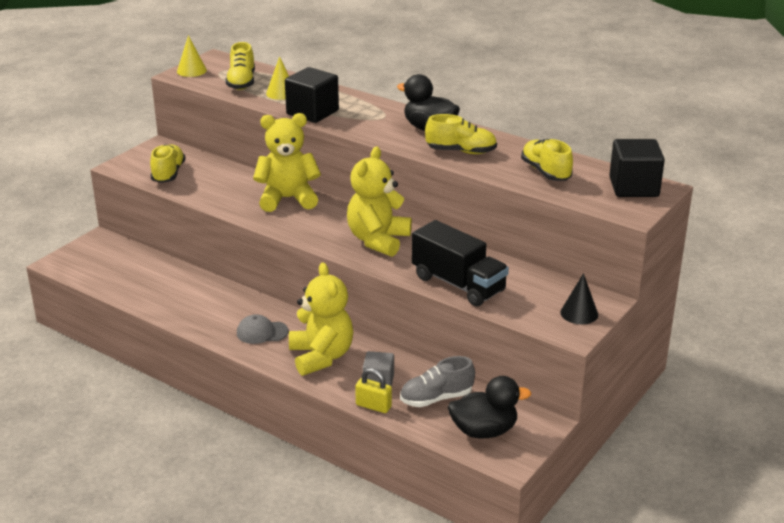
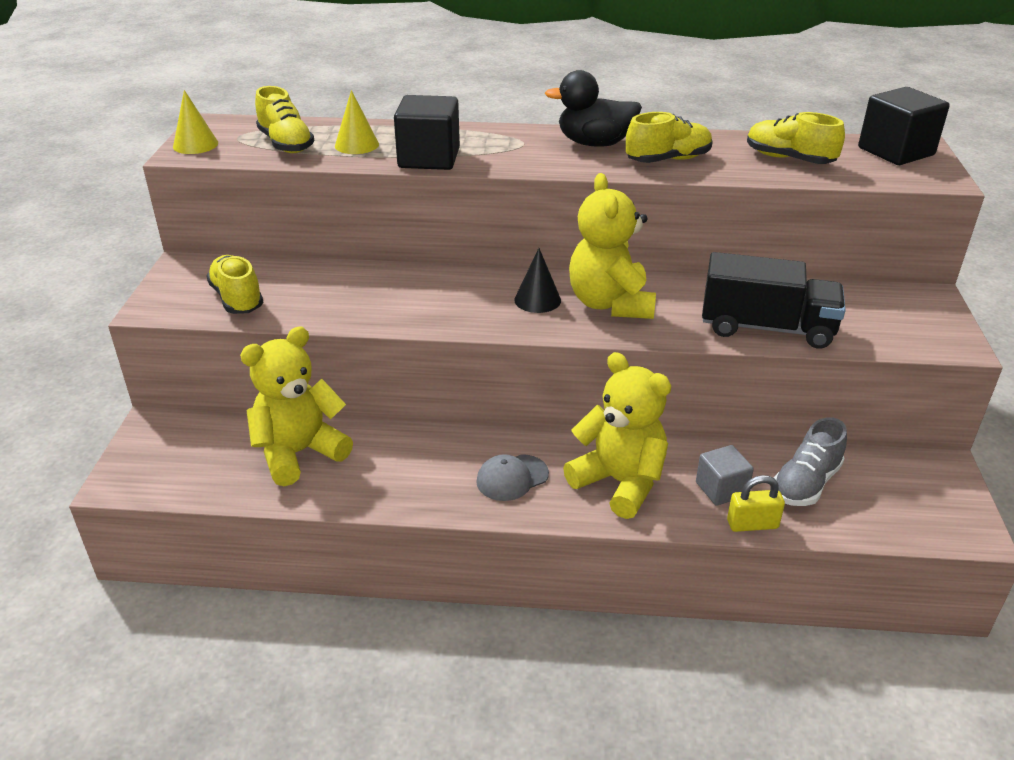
camera: 30 degrees left, 5 degrees up
yellow teddy bear [253,113,321,212] -> yellow teddy bear moved to [240,327,353,486]
black duck [448,376,532,438] -> none
black cone [560,273,598,324] -> black cone moved to [514,248,561,313]

